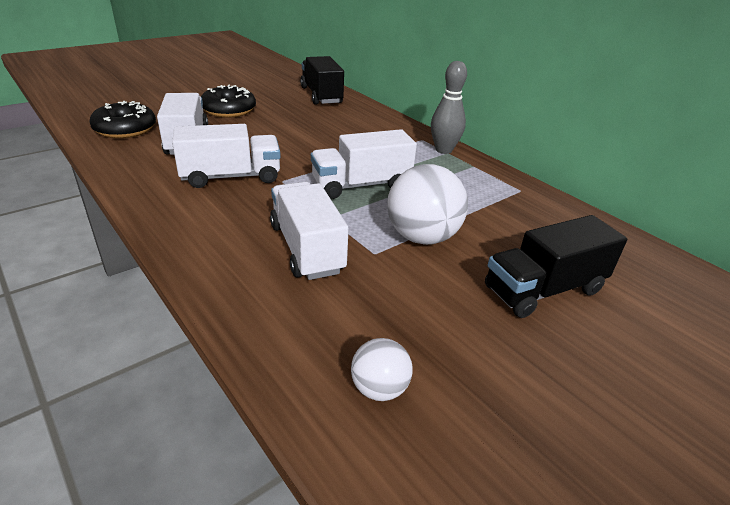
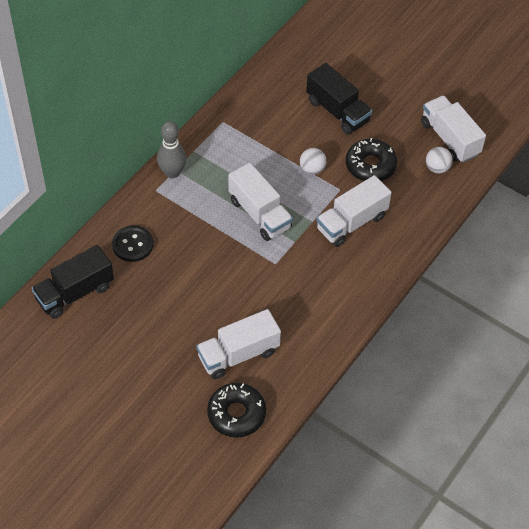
camera: 105 degrees left, 20 degrees up
white truck [172,124,281,188] -> white truck moved to [421,95,486,163]
black donut [201,85,256,118] -> black donut moved to [346,138,397,181]
white ball [387,164,468,245] -> white ball [300,148,326,175], size x0.54
none -> black button [112,225,153,262]

